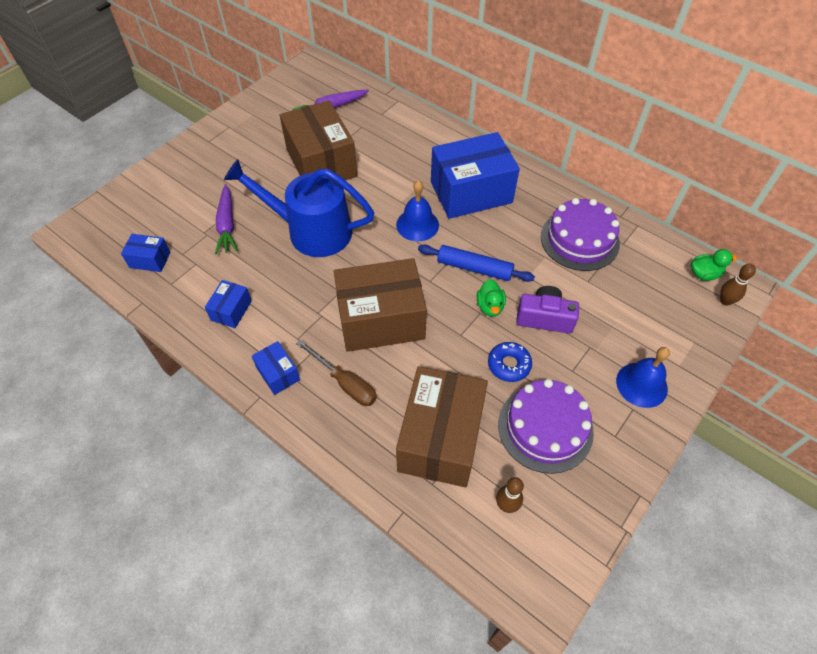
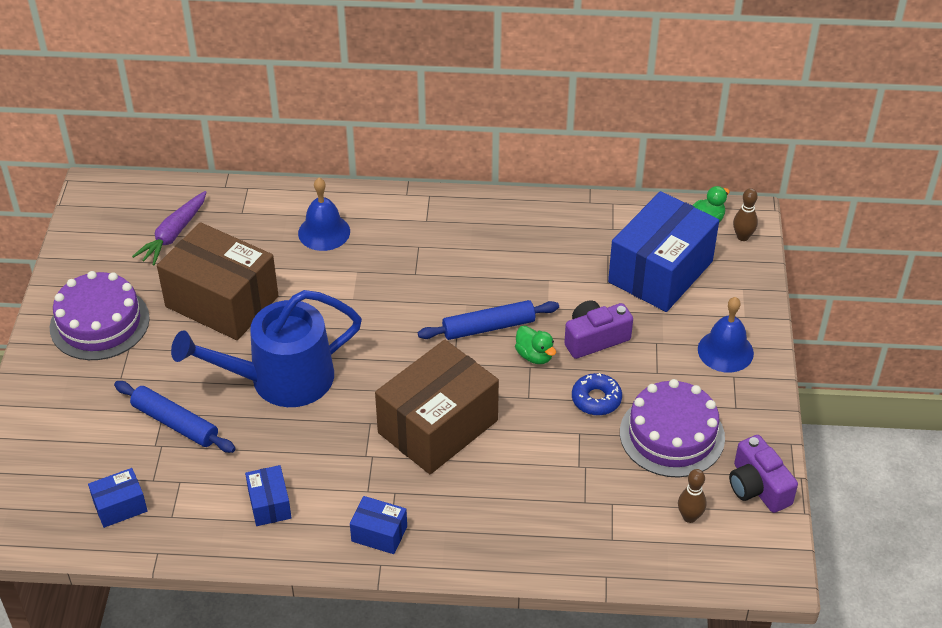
camera: 35 degrees left, 10 degrees down
purple carrot [215,184,238,254] -> blue rolling pin [114,381,236,453]
brown screwdriver [296,340,377,406] -> none
blue bell [396,180,439,241] -> blue bell moved to [298,178,350,251]
brown box [396,366,488,487] -> none
blue box [431,132,520,219] -> blue box moved to [608,191,719,312]
purple cake [541,198,620,271] -> purple cake moved to [50,271,150,360]
none -> purple camera [729,435,798,513]

